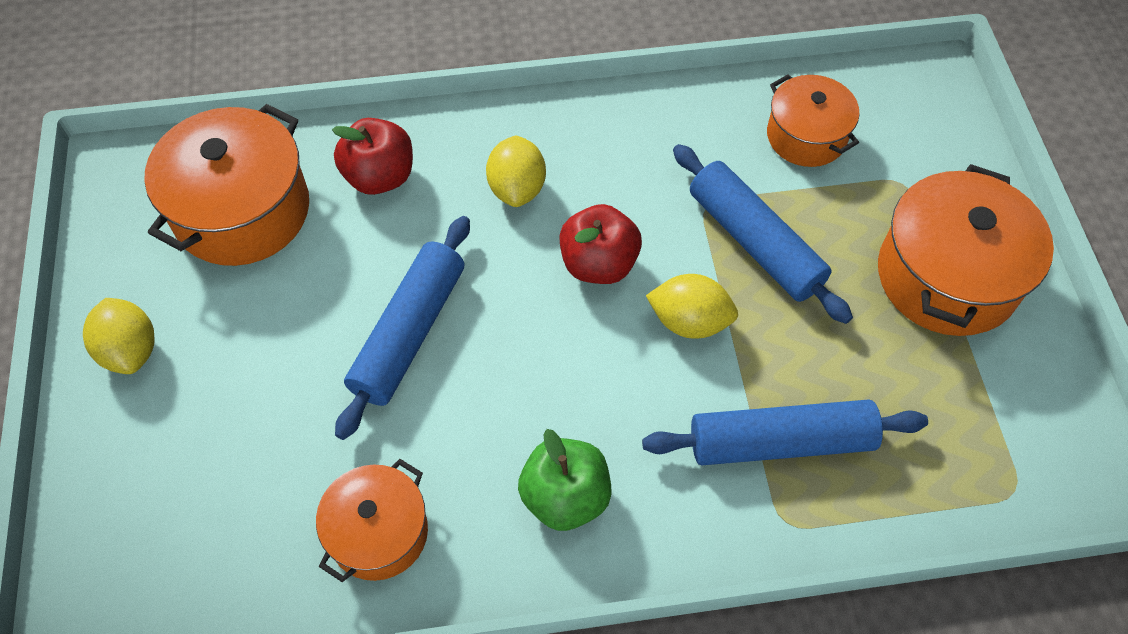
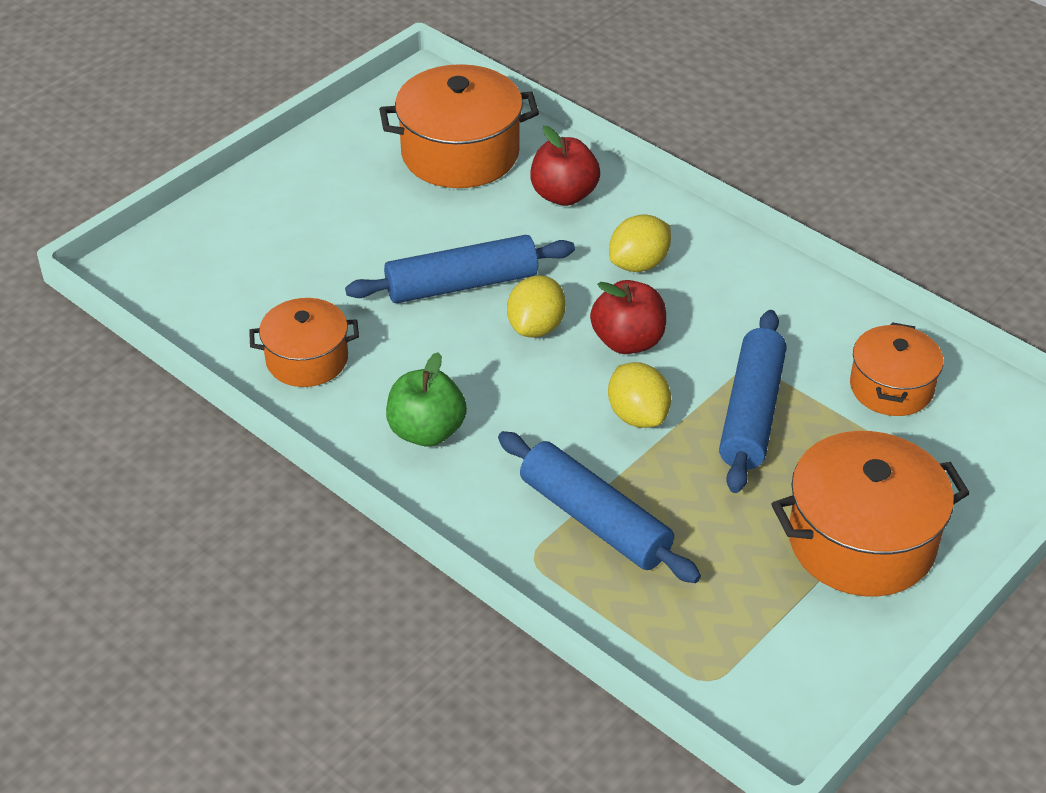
camera: 50 degrees right, 15 degrees down
yellow lemon [83,298,155,374] -> yellow lemon moved to [507,275,566,338]

